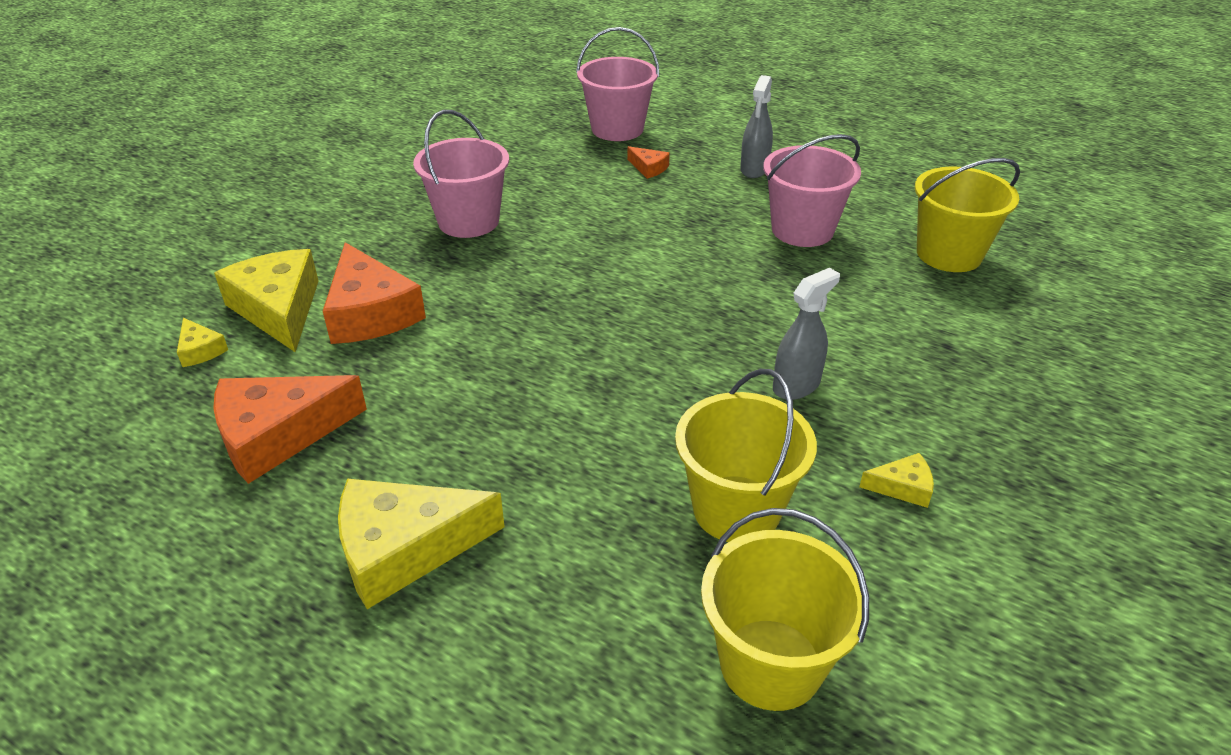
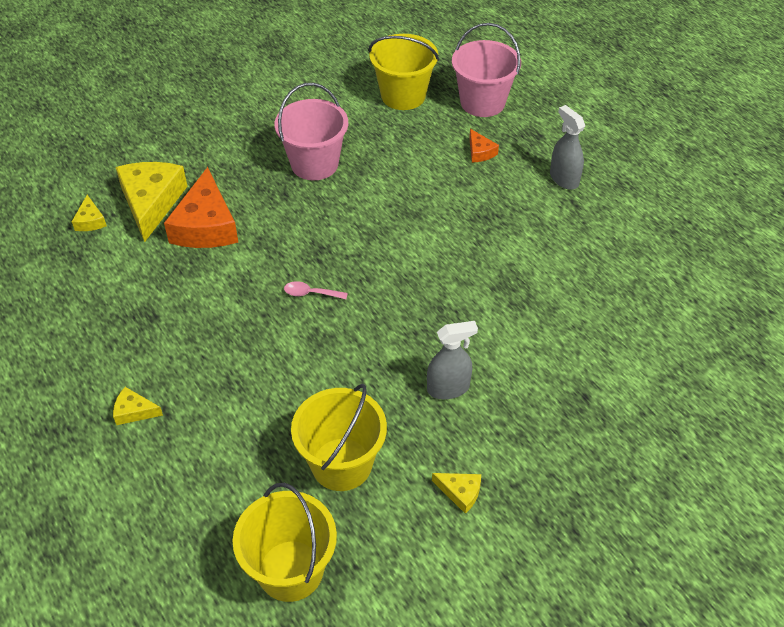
camera: 25 degrees right, 10 degrees up
orange cheese [213,375,367,484] -> none
yellow cheese [338,479,505,609] -> yellow cheese [113,387,163,425], size x0.46
grey spray bottle [740,75,773,178] -> grey spray bottle turned 105 degrees clockwise [550,105,585,190]
pink bucket [763,134,861,247] -> none
yellow bucket [915,158,1020,272] -> yellow bucket moved to [369,34,439,110]
none -> pink spoon [284,281,348,299]

